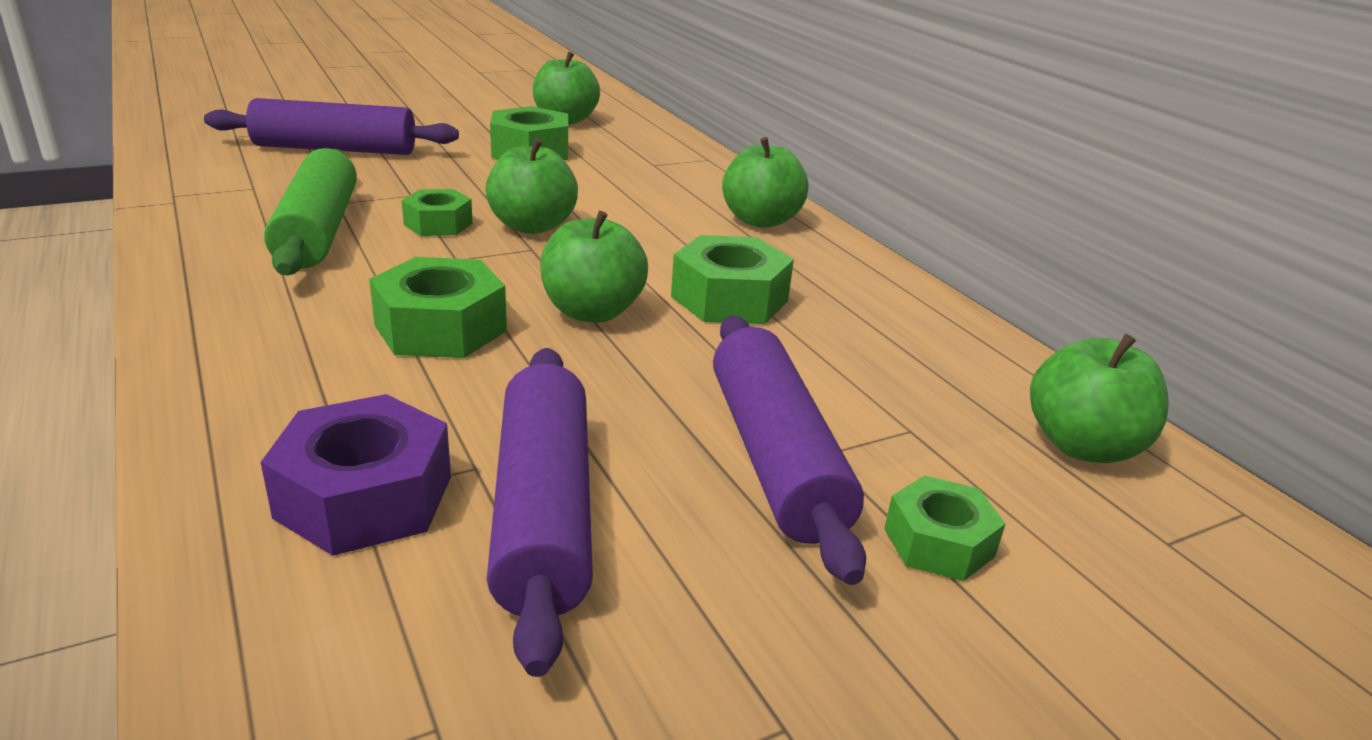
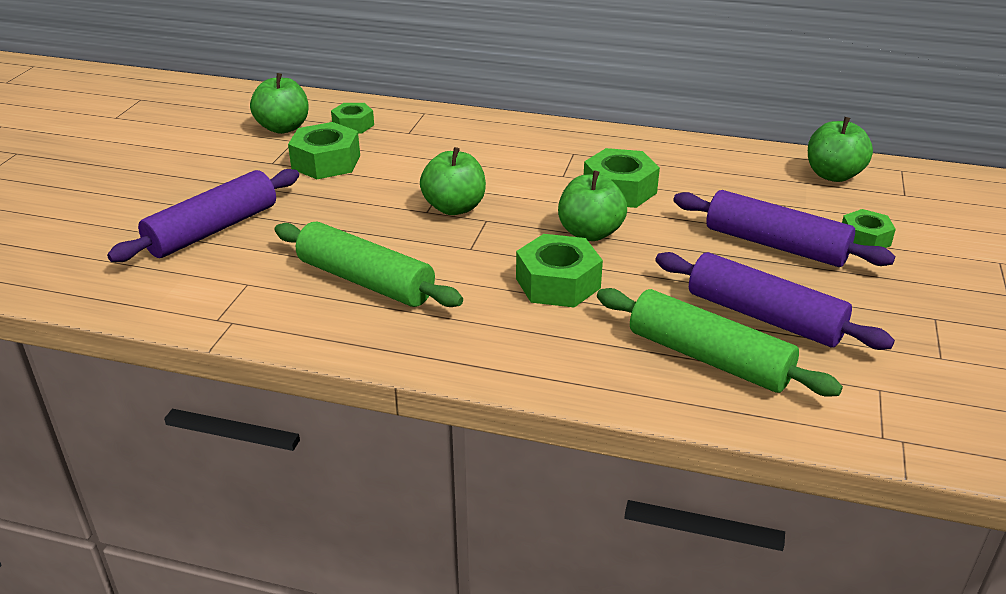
camera: 45 degrees left, 5 degrees up
purple nut [261,394,451,556] -> green rolling pin [597,288,843,397]
green nut [402,189,473,236] -> green nut moved to [331,103,374,133]
green apple [722,137,809,228] -> none

